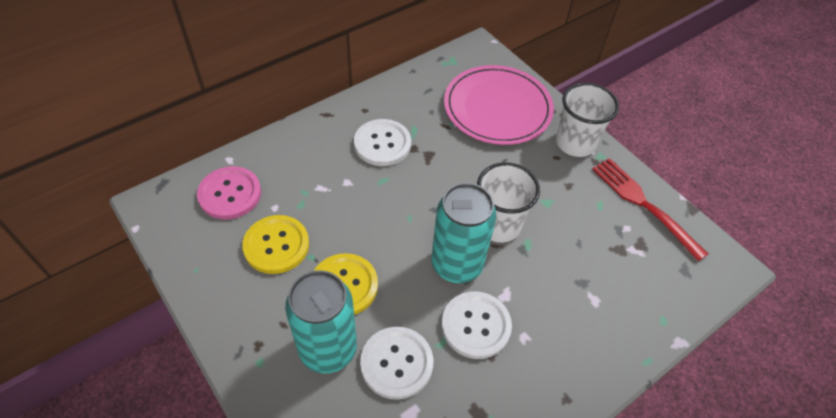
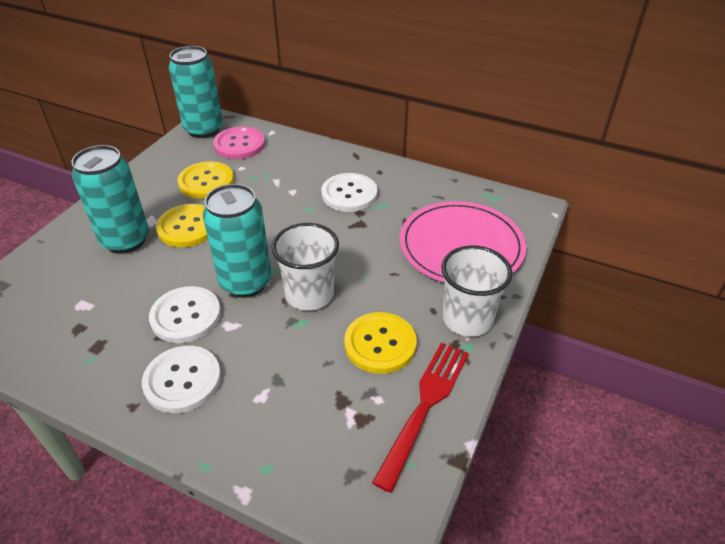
camera: 65 degrees right, 10 degrees down
white button [360,327,433,400] -> white button moved to [142,346,221,413]
none -> turquoise can [169,46,223,138]
none -> yellow button [344,312,417,374]

